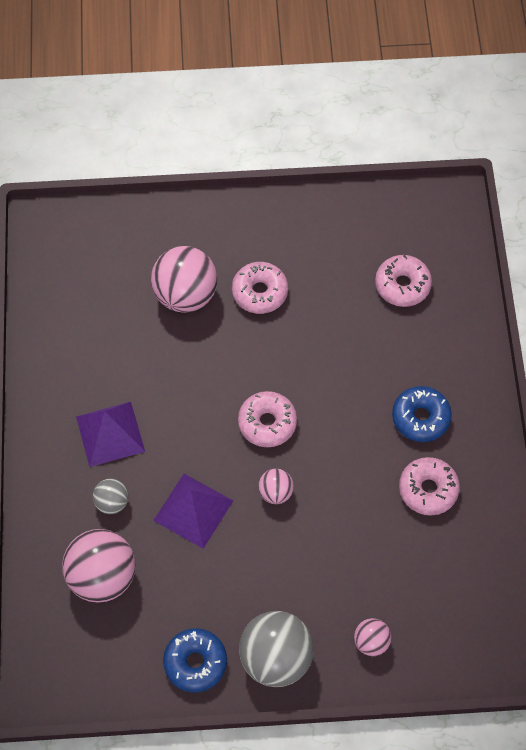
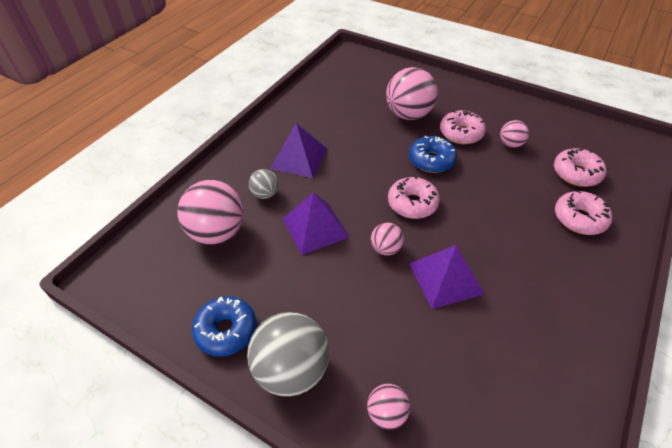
camera: 35 degrees right, 15 degrees down
blue donut [392,386,452,442] -> blue donut moved to [409,136,457,173]
pink donut [399,457,460,516] -> pink donut moved to [555,190,612,235]
none -> purple pyramid [409,245,484,309]
none -> pink ball [500,120,529,148]

